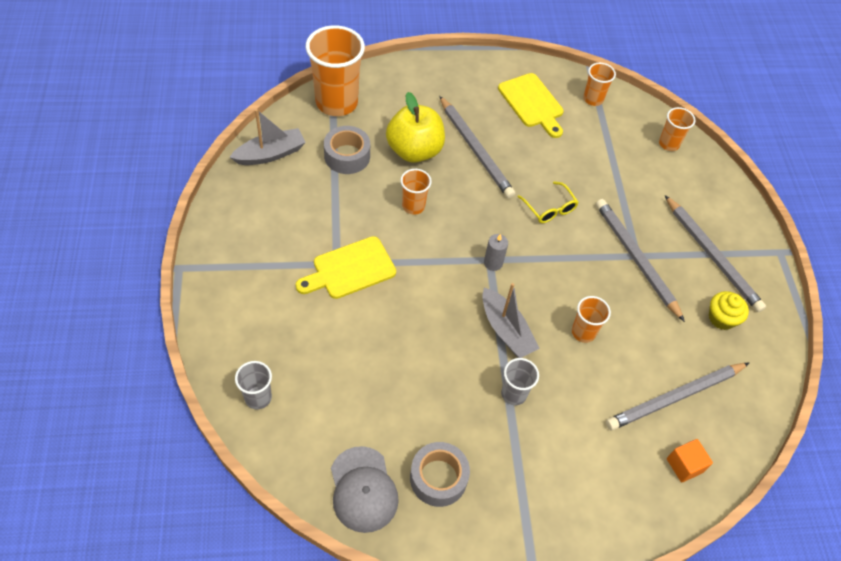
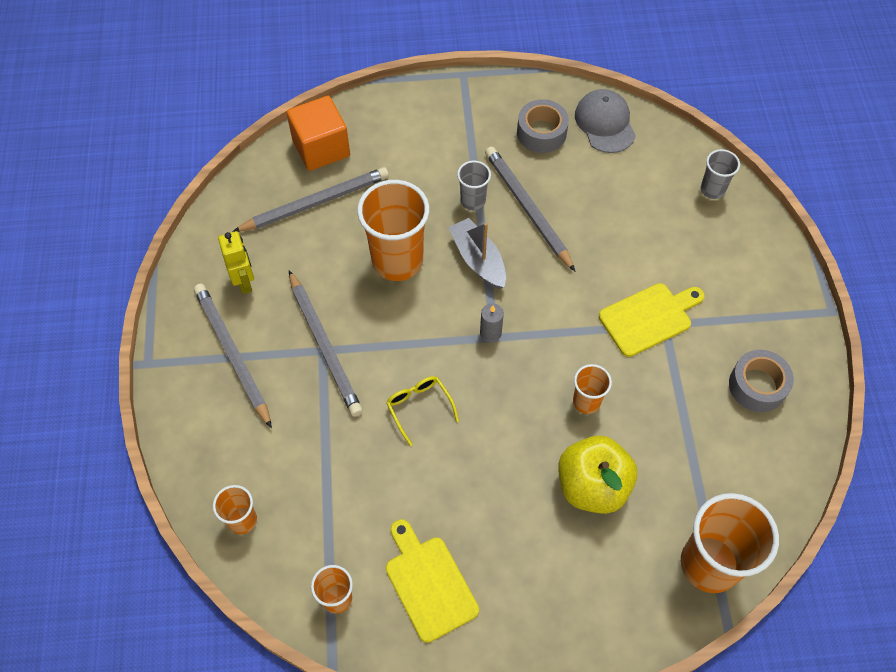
camera: 175 degrees left, 5 degrees up
grey boat [230,109,306,165] -> none
grey tape [324,126,370,174] -> grey tape moved to [729,350,794,412]
grey pencil [440,96,515,199] -> grey pencil moved to [485,147,576,272]
orange cup [572,296,611,343] -> orange cup [357,180,429,281], size x1.98
orange cube [667,439,713,482] -> orange cube [286,96,350,171], size x1.83
yellow cupcake [709,291,749,330] -> yellow robot [218,231,254,294]

